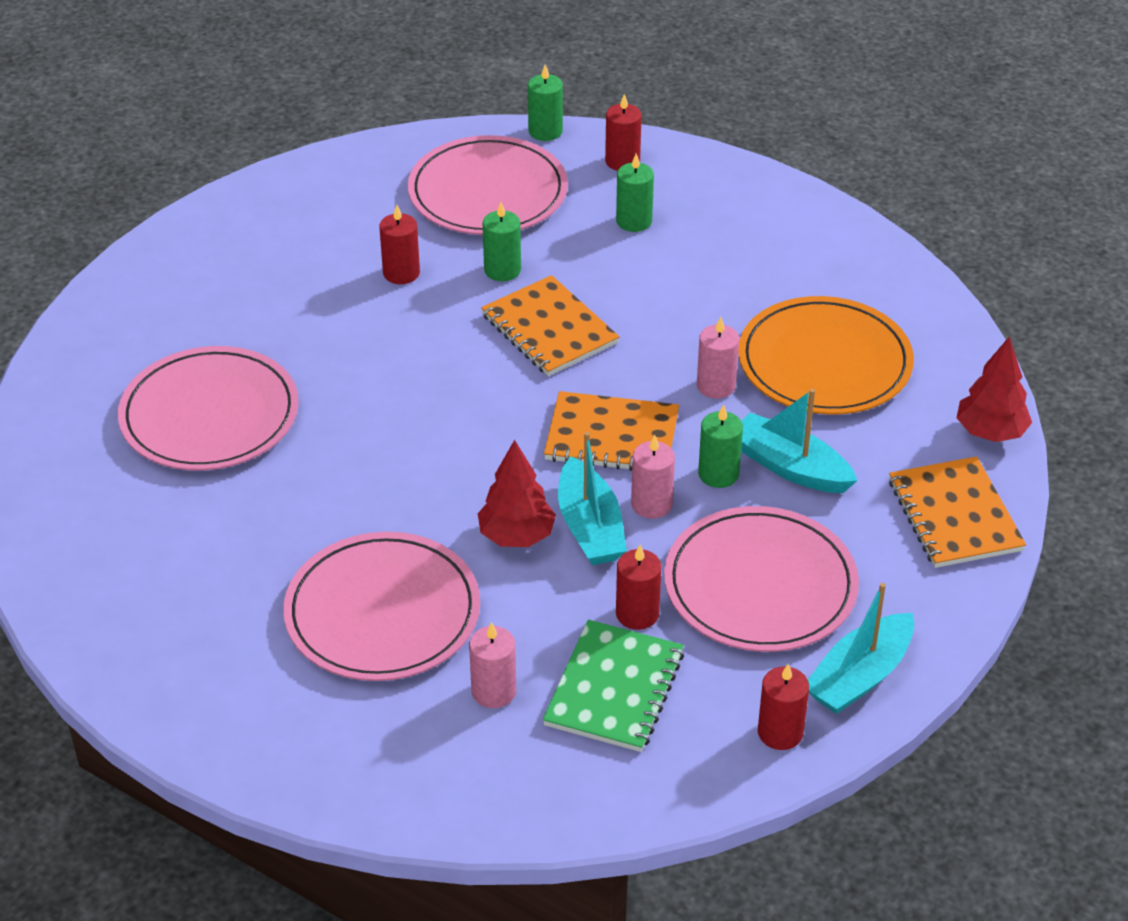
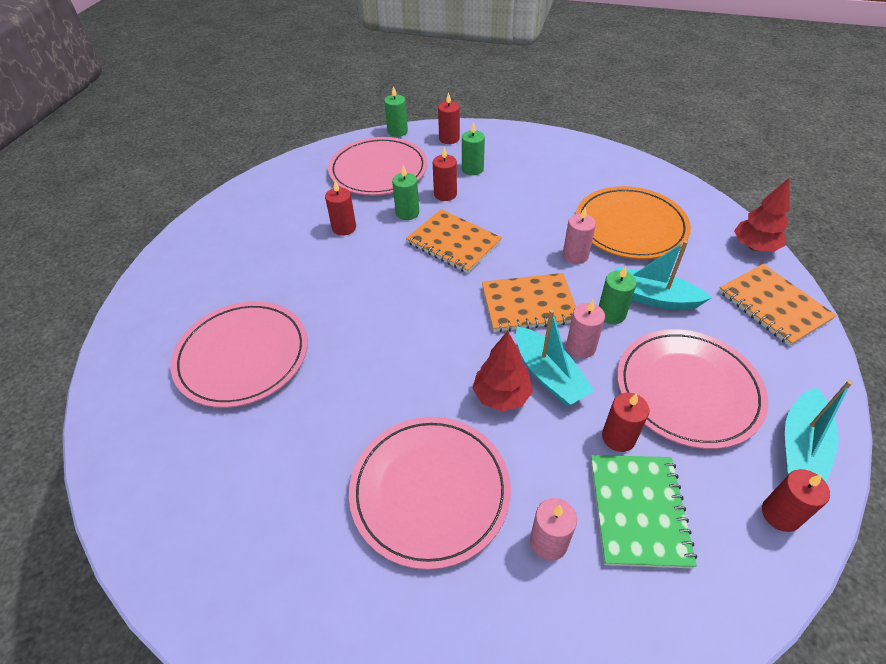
camera: 15 degrees left, 5 degrees up
none -> red candle [433,147,457,201]

